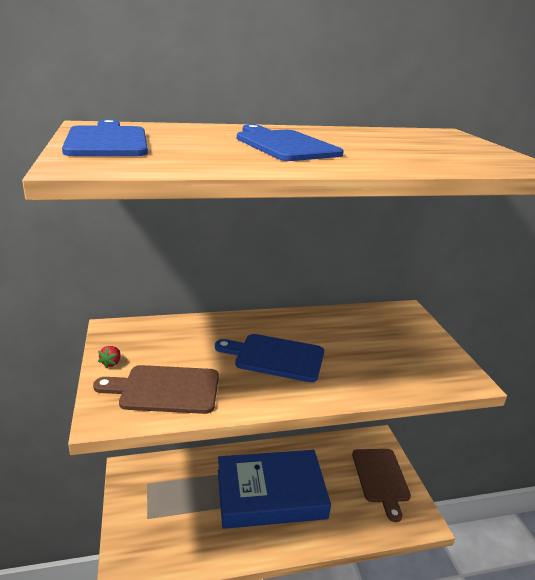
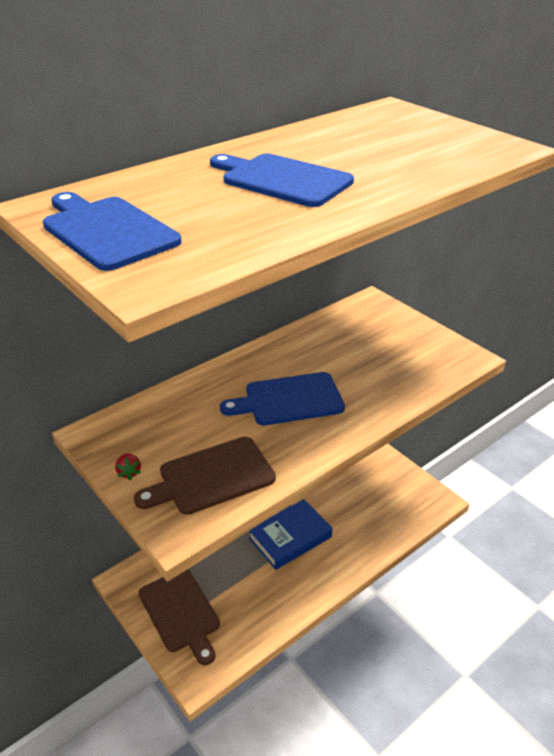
camera: 25 degrees left, 10 degrees up
blue book [218,450,331,529] -> blue book [249,499,332,570], size x0.62
brown cutting board [352,449,411,522] -> brown cutting board moved to [139,569,220,665]

